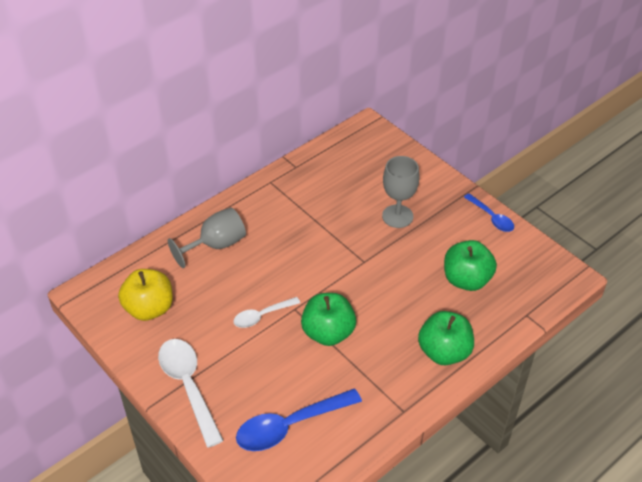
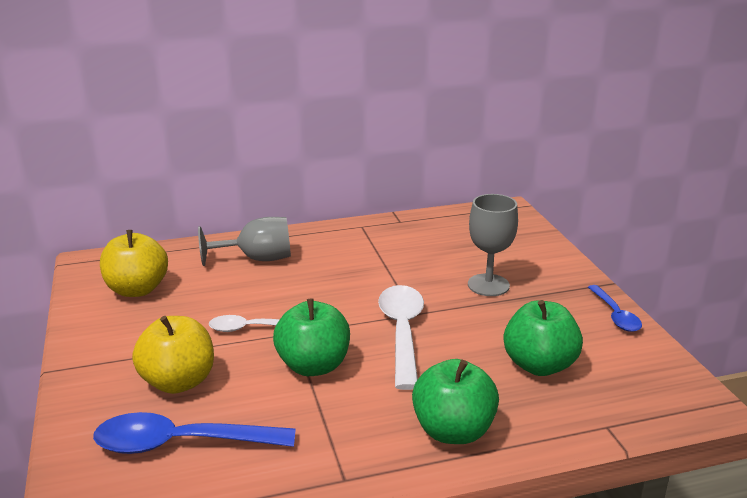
camera: 25 degrees right, 20 degrees down
white spoon [158,339,224,448] -> white spoon moved to [378,285,424,390]
none -> yellow apple [132,316,214,394]

